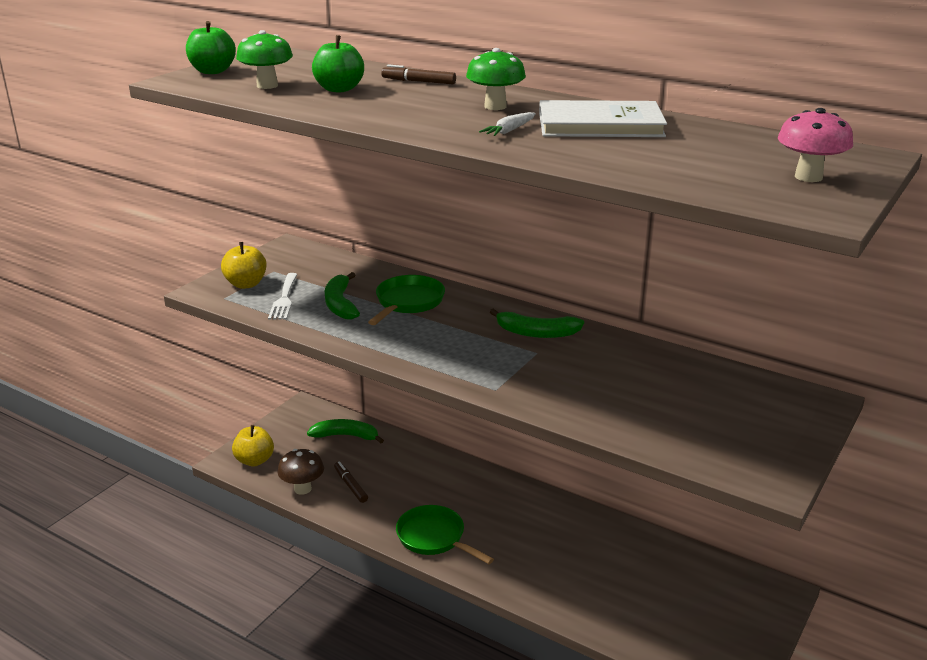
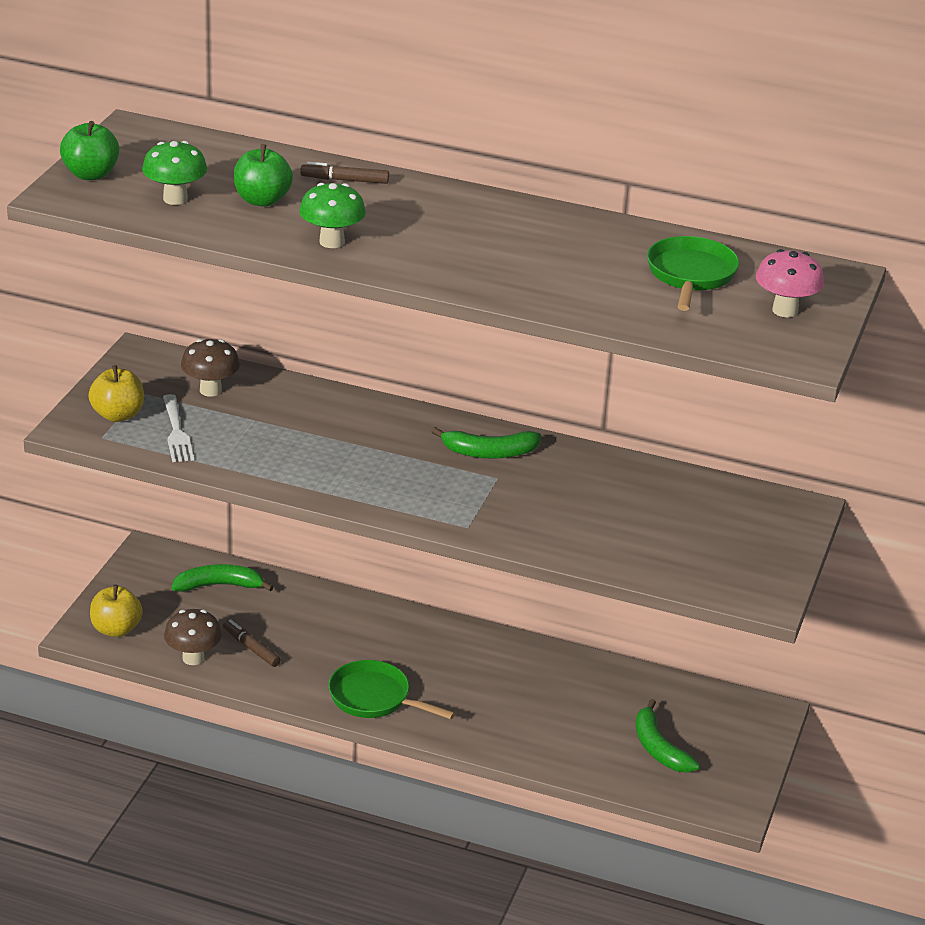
camera: 15 degrees left, 5 degrees up
green banana [325,272,360,320] -> green banana moved to [636,699,700,773]
green pan [368,275,445,325] -> green pan moved to [647,236,739,311]
green mushroom [466,48,526,110] -> green mushroom moved to [299,183,366,248]
white carrot [479,112,536,136] -> none
white book [539,100,667,137] -> none
none -> brown mushroom [181,339,240,397]

